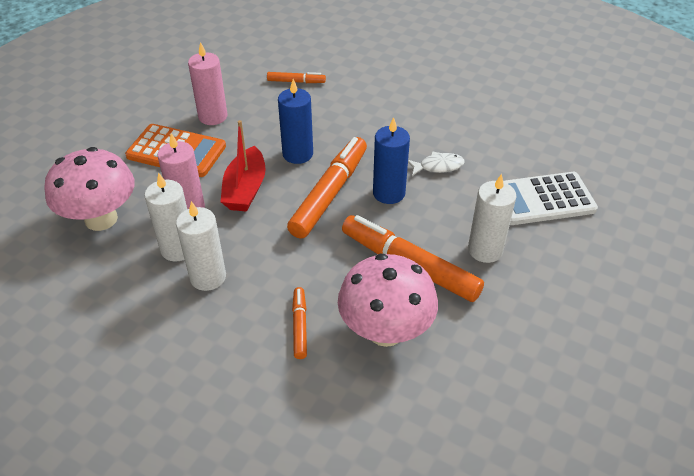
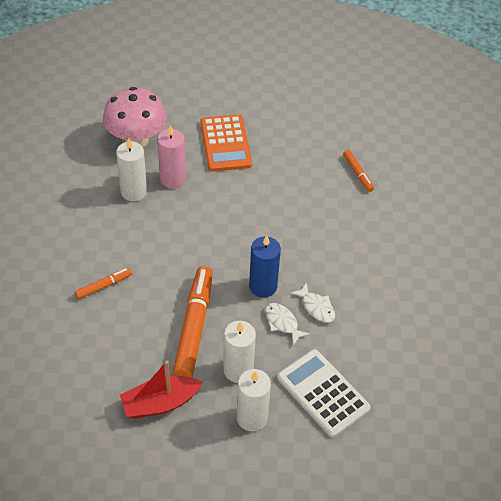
camera: 60 degrees right, 5 degrees up
white candle [176,201,226,291] -> white candle moved to [237,369,271,431]
pink candle [188,42,227,125] -> none
red boat [220,120,266,212] -> red boat moved to [120,361,203,419]
blue candle [278,79,313,164] -> none
orange marker [287,137,367,239] -> none
pink mushroom [338,254,438,347] -> none
none -> white fish [265,303,310,346]

